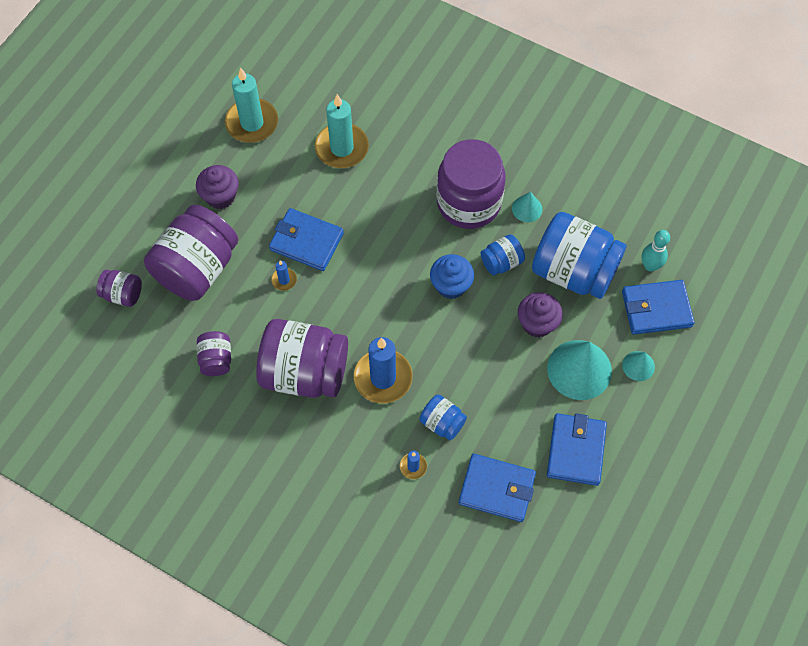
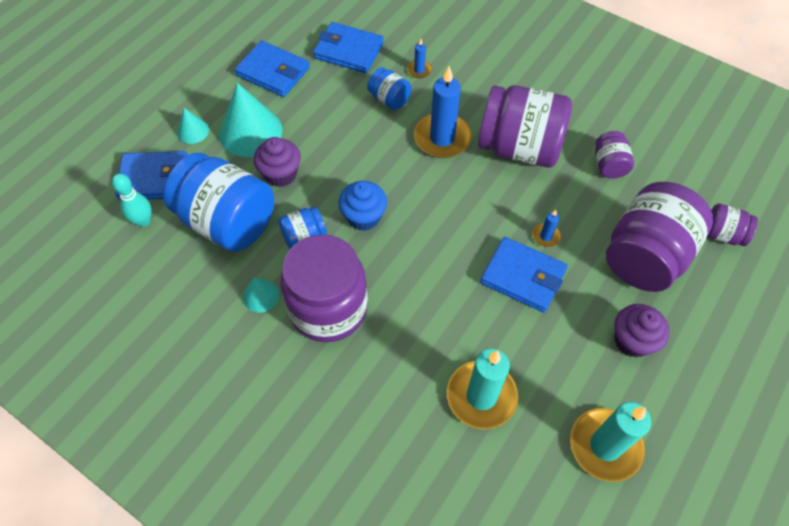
camera: 175 degrees left, 5 degrees down
blue wallet [547,413,607,486] -> blue wallet turned 75 degrees counterclockwise [235,40,310,97]

